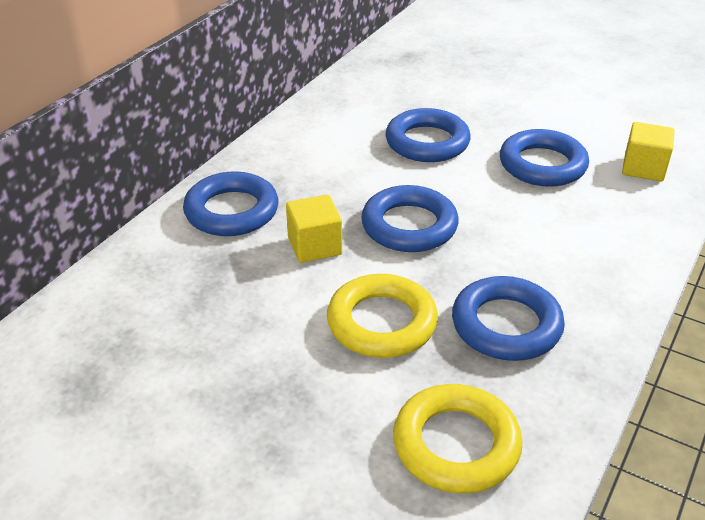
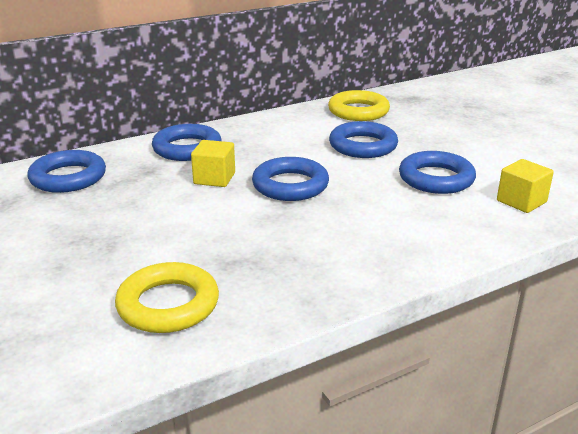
camera: 30 degrees right, 10 degrees down
yellow ring [327,274,438,358] -> yellow ring moved to [328,90,390,121]
blue ring [452,276,565,361] -> blue ring moved to [27,150,106,193]

